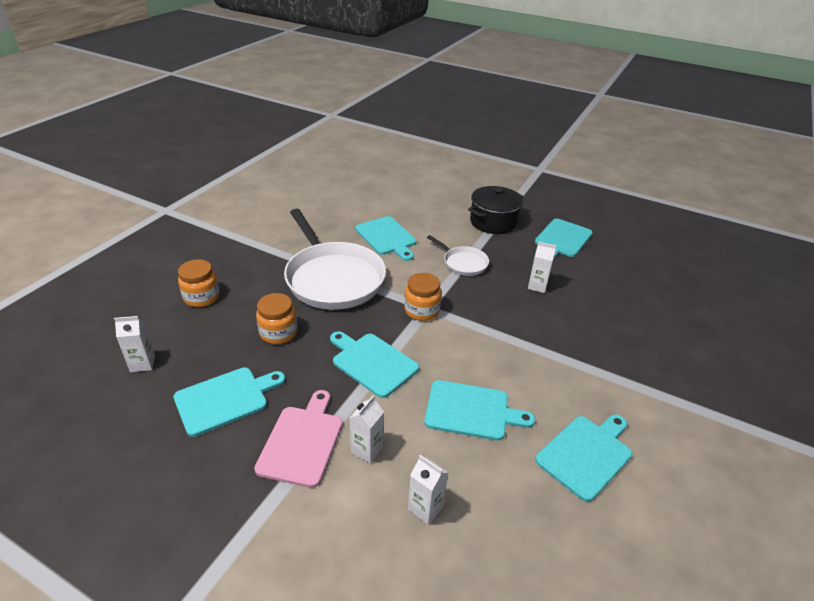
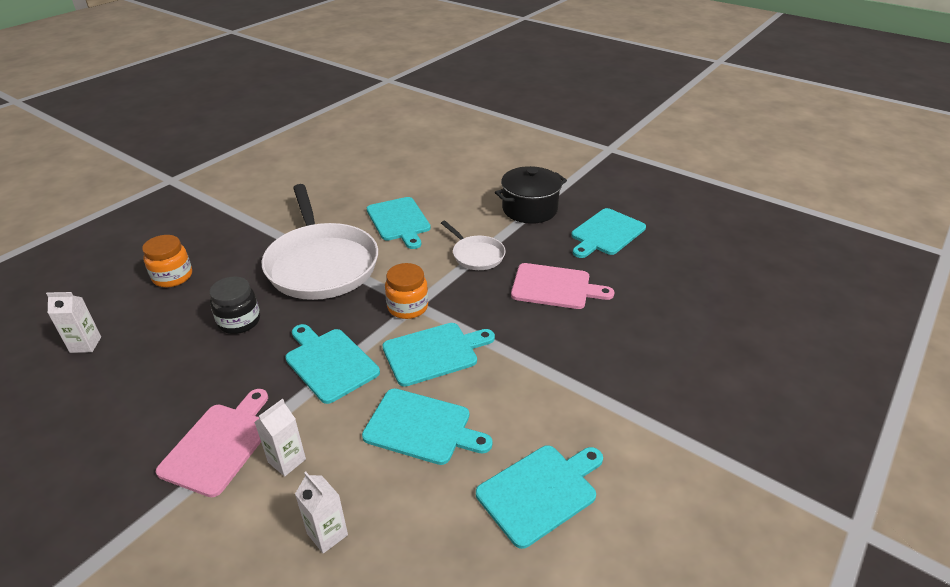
camera: 10 degrees right, 0 degrees up
turquoise cutting board [174,367,285,437] -> turquoise cutting board moved to [382,323,495,387]
orange jar [256,293,297,344] -> black jar [209,276,260,334]
white carton [528,242,556,293] -> pink cutting board [511,263,614,309]

